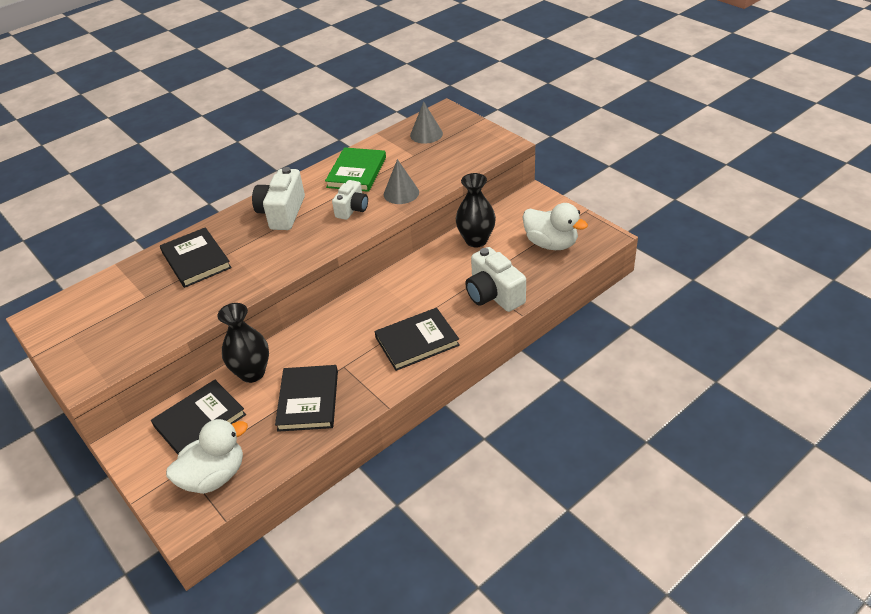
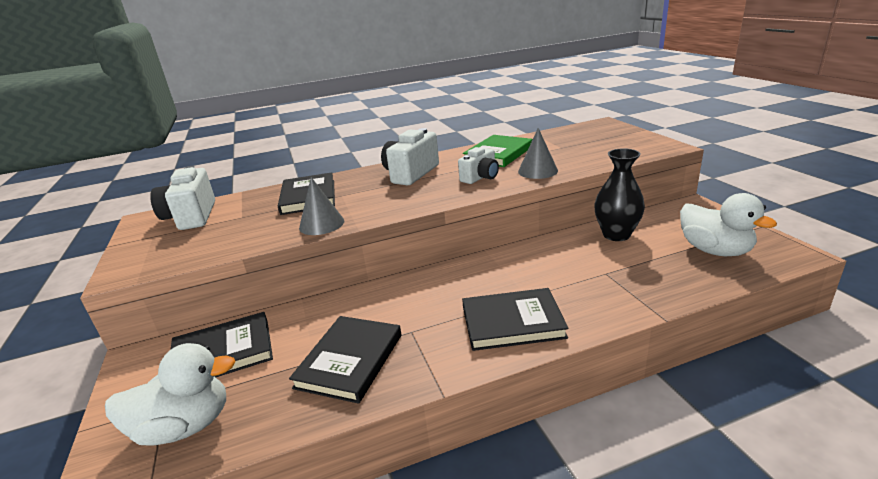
camera: 20 degrees right, 15 degrees down
black vase [217,303,269,383] -> none
grey cone [410,101,443,144] -> grey cone moved to [299,177,344,235]
white camera [465,247,526,312] -> white camera moved to [150,166,215,230]

